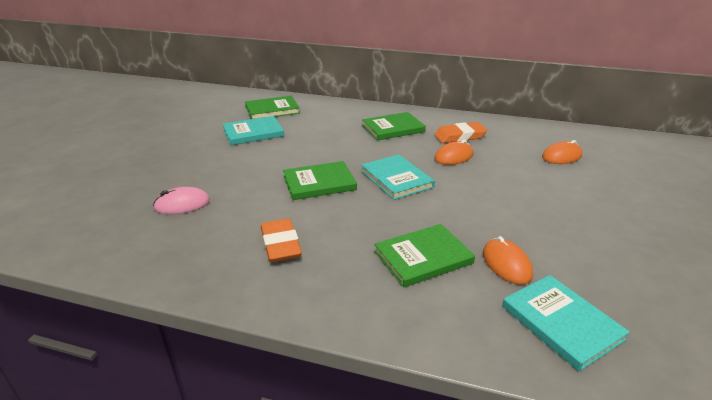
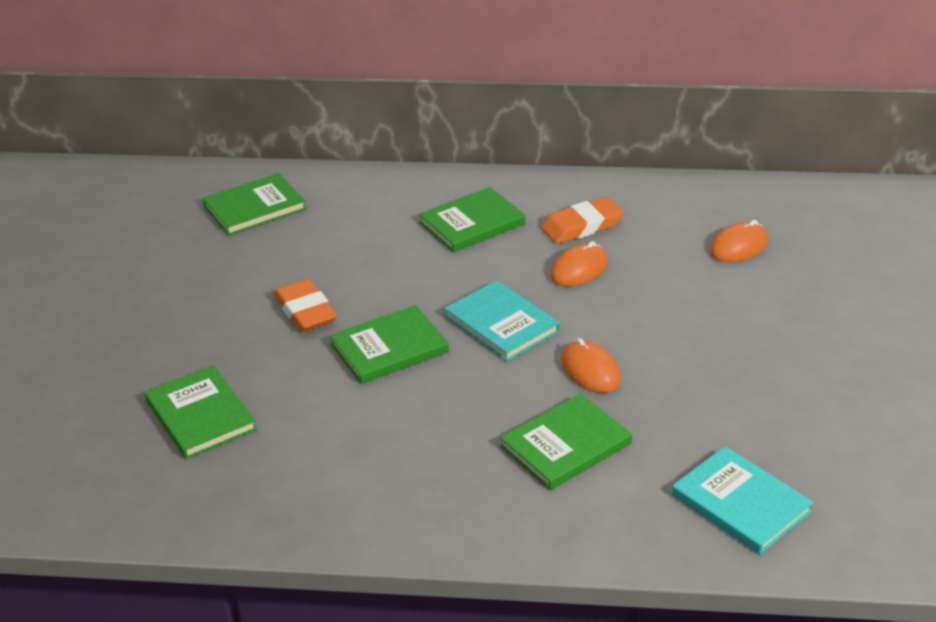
camera: 10 degrees left, 5 degrees up
pink mouse [153,187,210,214] -> green book [145,365,257,459]
turquoise book [223,116,284,145] -> none
orange eraser [261,219,302,262] -> orange eraser moved to [274,279,337,332]
orange mouse [483,236,533,285] -> orange mouse moved to [561,338,621,393]

